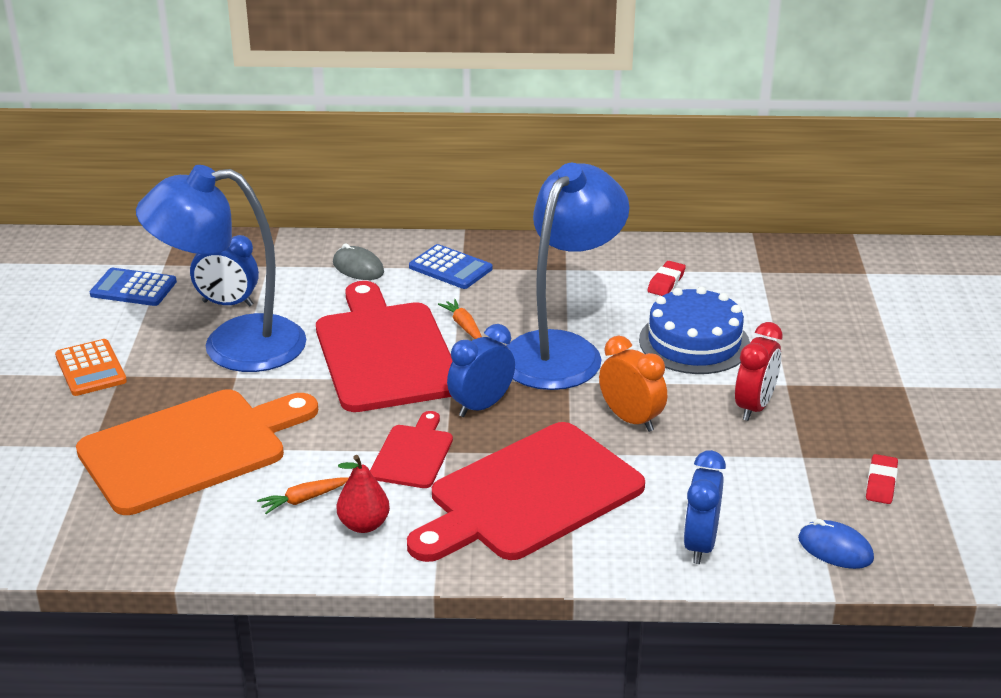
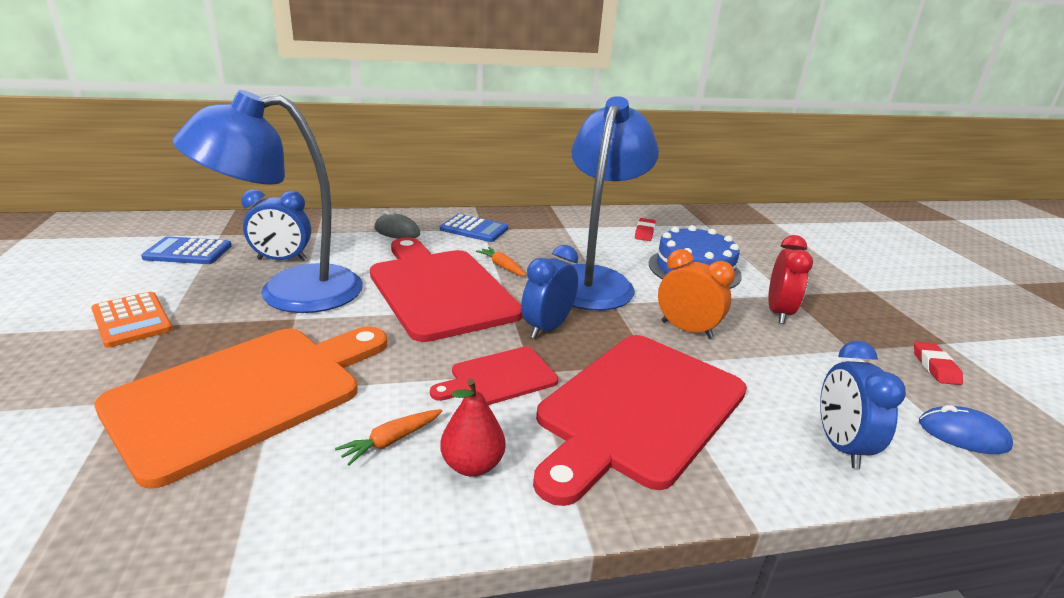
camera: 15 degrees left, 5 degrees down
red cutting board [370,411,453,488] -> red cutting board turned 120 degrees counterclockwise [430,347,558,405]

